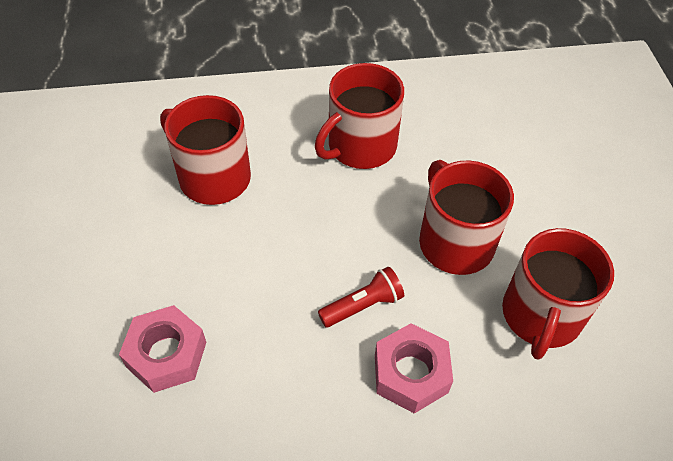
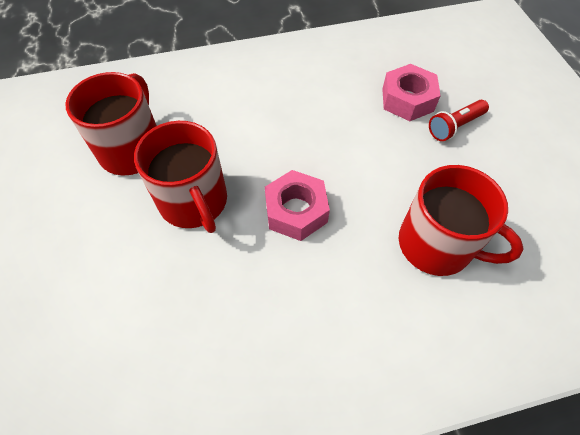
camera: 175 degrees right, 5 degrees up
red mug [315,63,404,169] -> none
red flashlight [318,267,404,327] -> red flashlight moved to [429,100,489,141]
pink nut [375,323,453,414] -> pink nut moved to [265,170,330,241]

